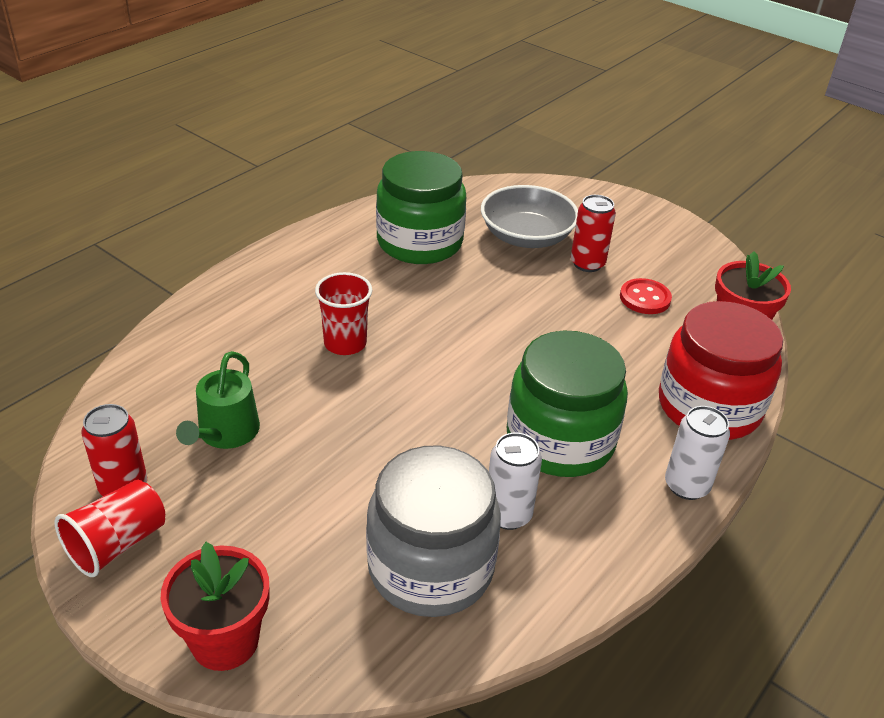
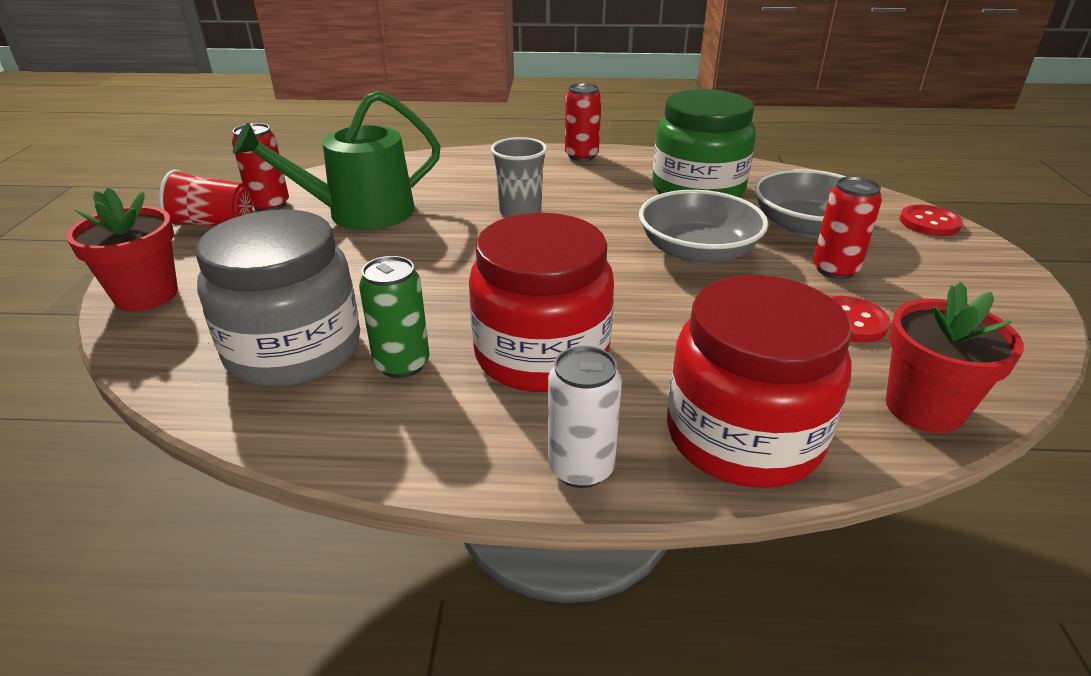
camera: 55 degrees right, 5 degrees down
green watering can [176,351,260,449] -> green watering can [233,90,441,230], size x1.55
red cup [315,272,372,355] -> grey cup [491,137,547,217]
white can [489,433,542,530] -> green can [359,256,430,378]
green jar [507,330,628,477] -> red jar [469,213,614,392]
none -> red can [565,83,601,161]
none -> grey bowl [639,190,768,264]
none -> red button [900,205,963,236]

